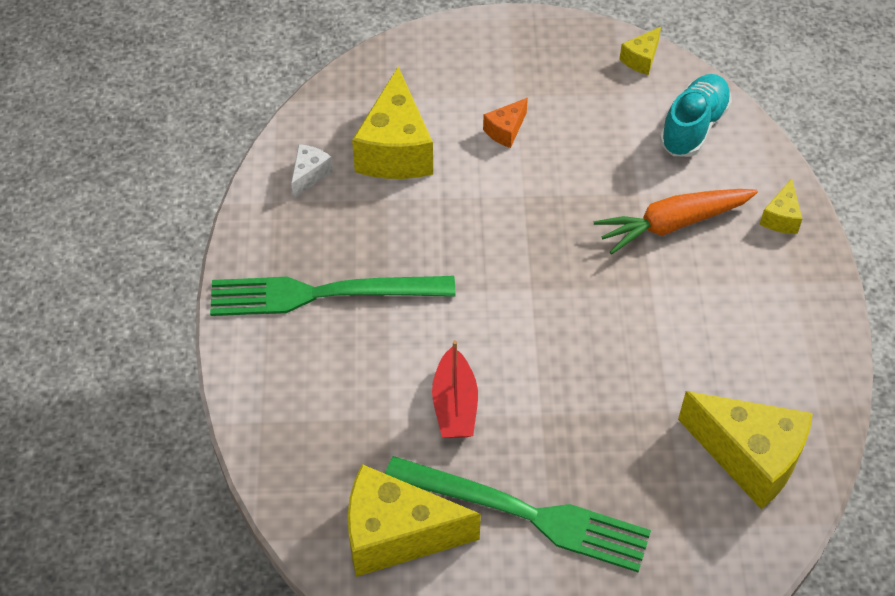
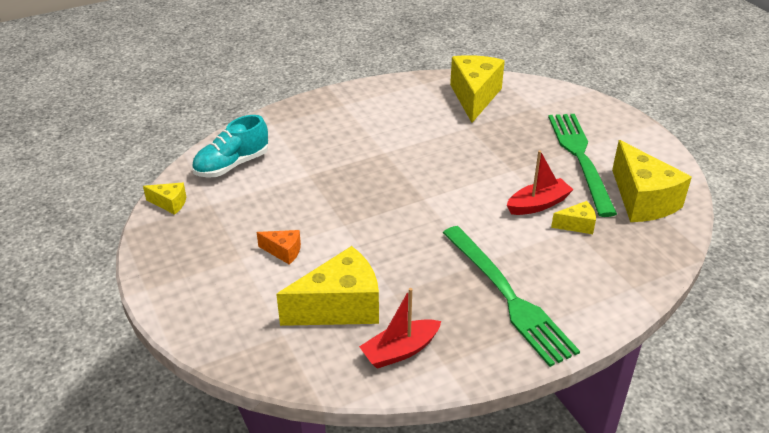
camera: 115 degrees left, 15 degrees down
white cheese [291,144,333,199] -> red boat [359,288,441,369]
orange carrot [594,189,758,255] -> none
turquoise shoe [660,74,732,157] -> turquoise shoe turned 45 degrees counterclockwise [192,115,268,178]
yellow cheese [760,178,802,234] -> yellow cheese moved to [551,201,596,234]

